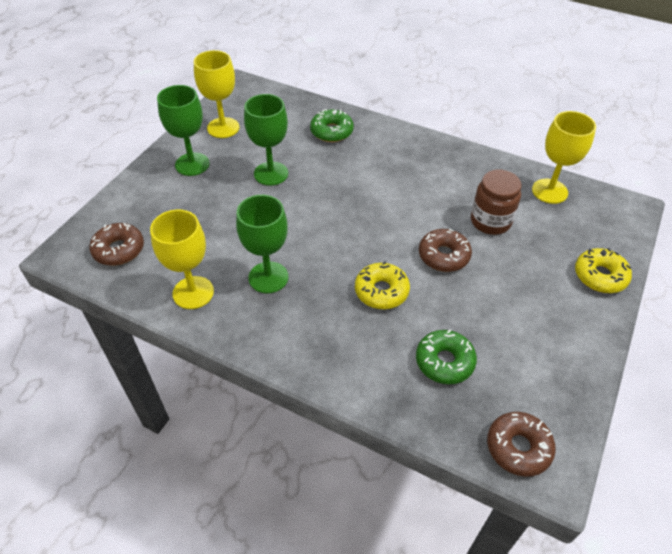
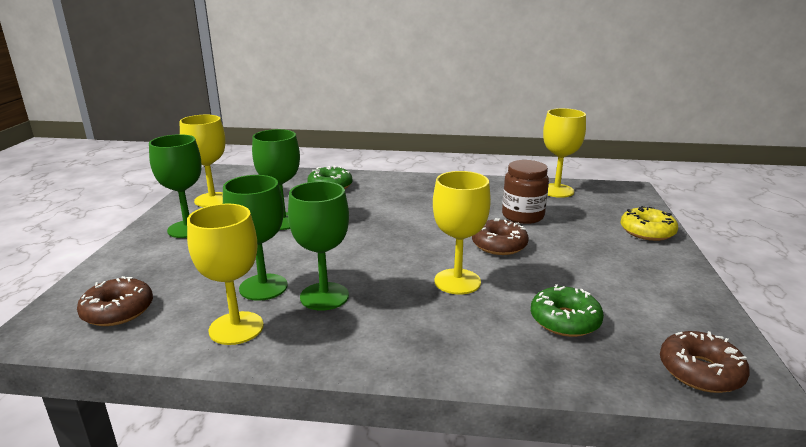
camera: 20 degrees left, 25 degrees down
yellow donut [355,262,410,309] -> yellow goblet [433,171,491,295]
none -> green goblet [223,175,288,301]

